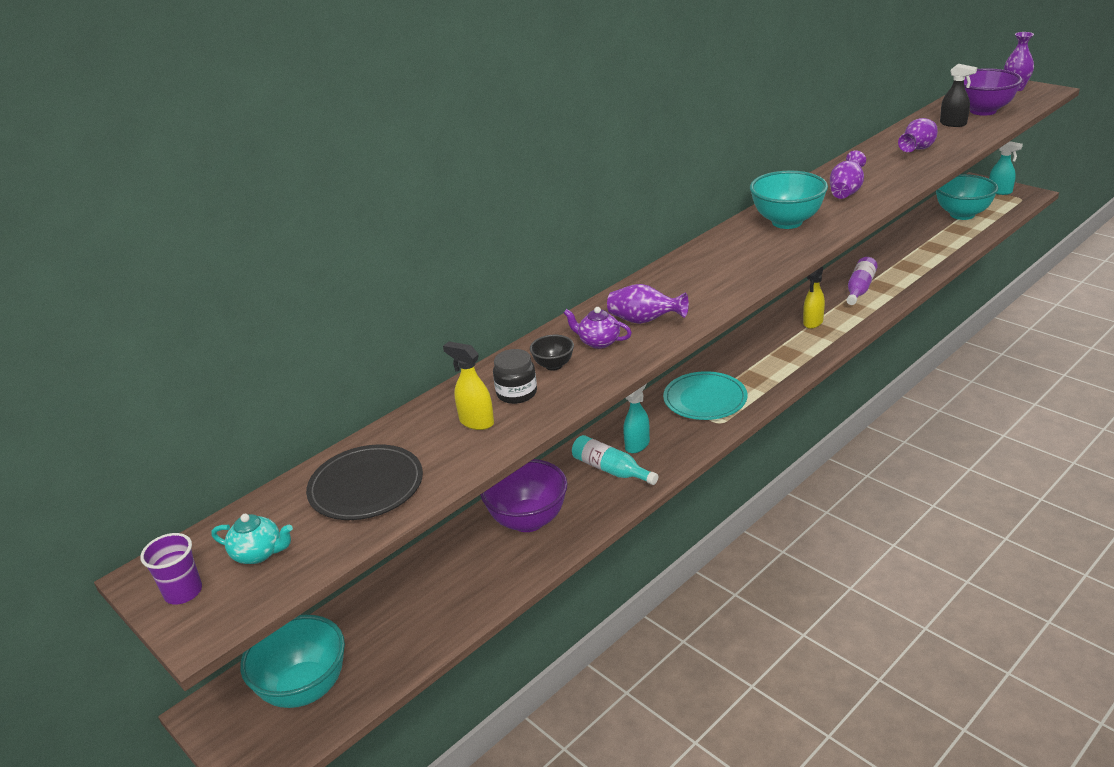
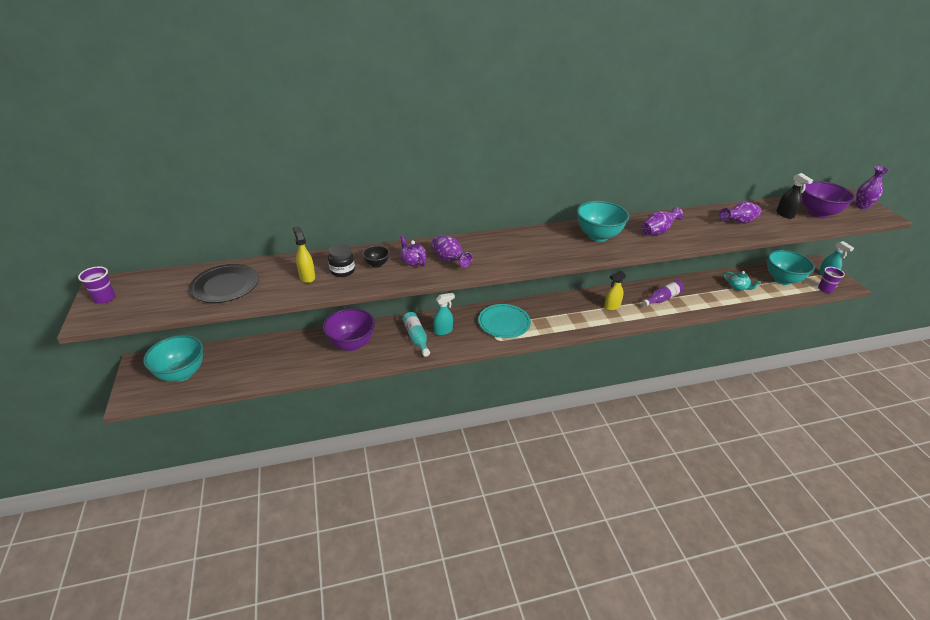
camera: 25 degrees right, 5 degrees up
turquoise teapot [211,514,293,564] -> turquoise teapot moved to [723,271,761,291]
none -> purple cup [818,267,845,293]

